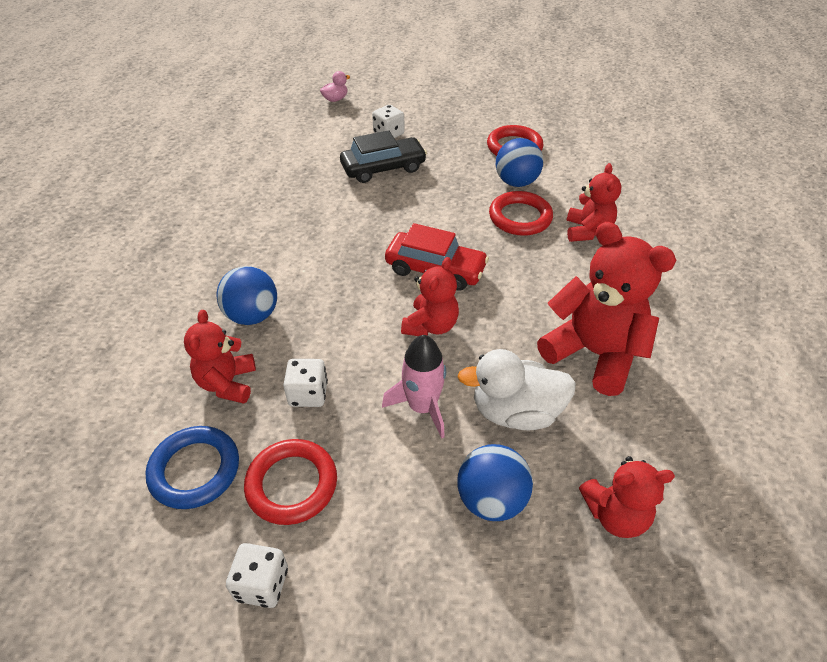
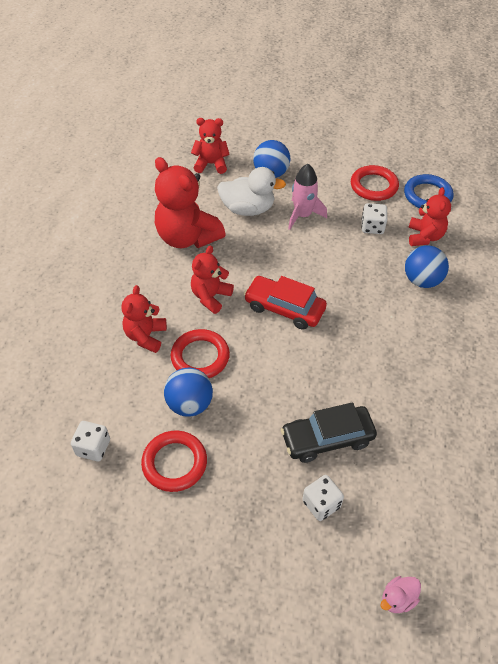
camera: 175 degrees left, 5 degrees up
white dice [226,543,288,608] -> white dice moved to [71,421,110,461]
red teddy bear [401,257,459,336] -> red teddy bear moved to [191,246,234,314]

